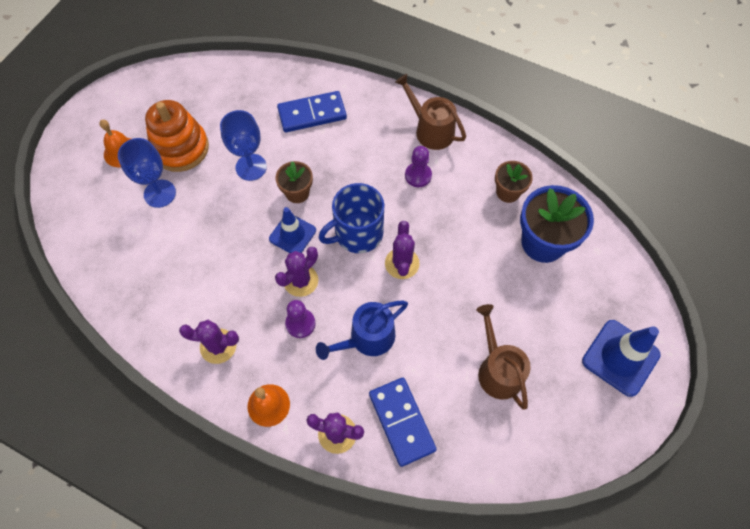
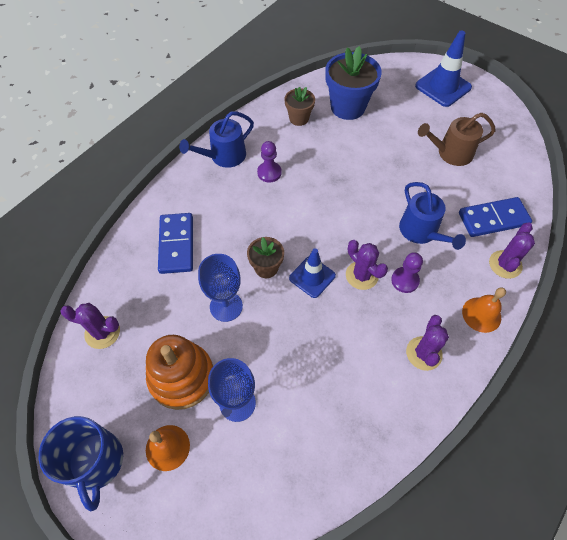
camera: 80 degrees left, 5 degrees down
blue mug [319,183,384,253] -> blue mug moved to [39,416,123,511]
purple cactus [385,221,420,279] -> purple cactus moved to [60,303,120,349]
brown watering can [395,74,466,150] -> blue watering can [179,111,254,168]

